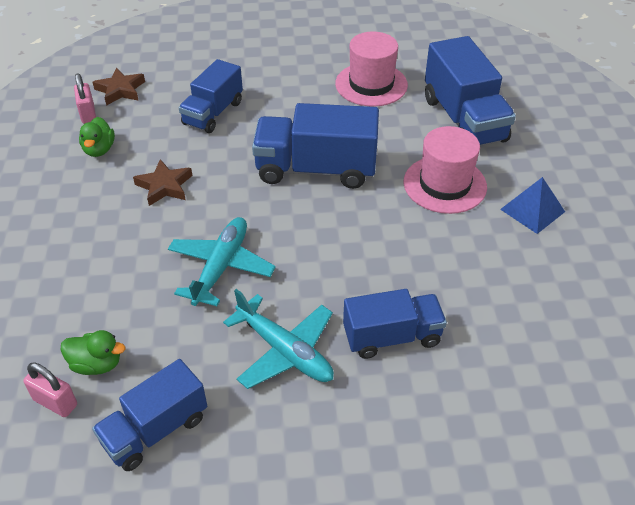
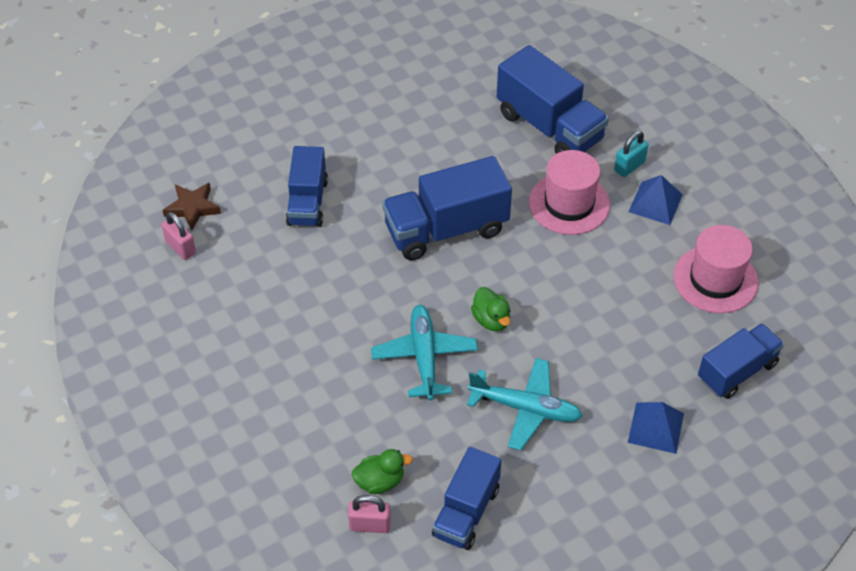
camera: 25 degrees left, 5 degrees up
green duck [79,117,115,157] -> green duck moved to [471,287,510,331]
brown star [133,159,192,206] -> none
pink hat [335,32,408,107] -> pink hat moved to [673,225,759,313]
blue truck [343,289,447,359] -> blue truck moved to [698,323,784,399]
none -> turquoise padlock [614,131,649,177]
none -> blue pyramid [628,402,684,454]

